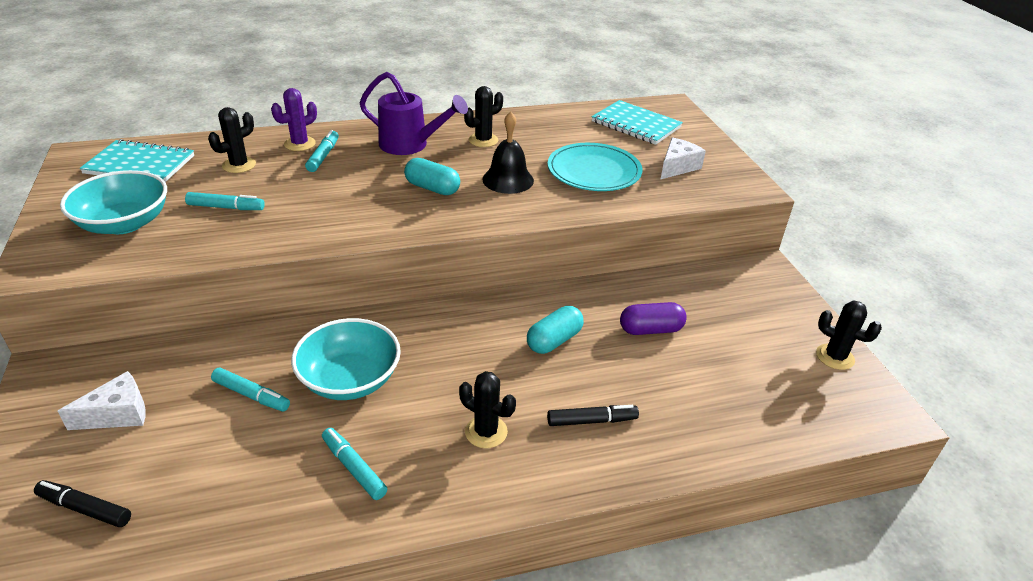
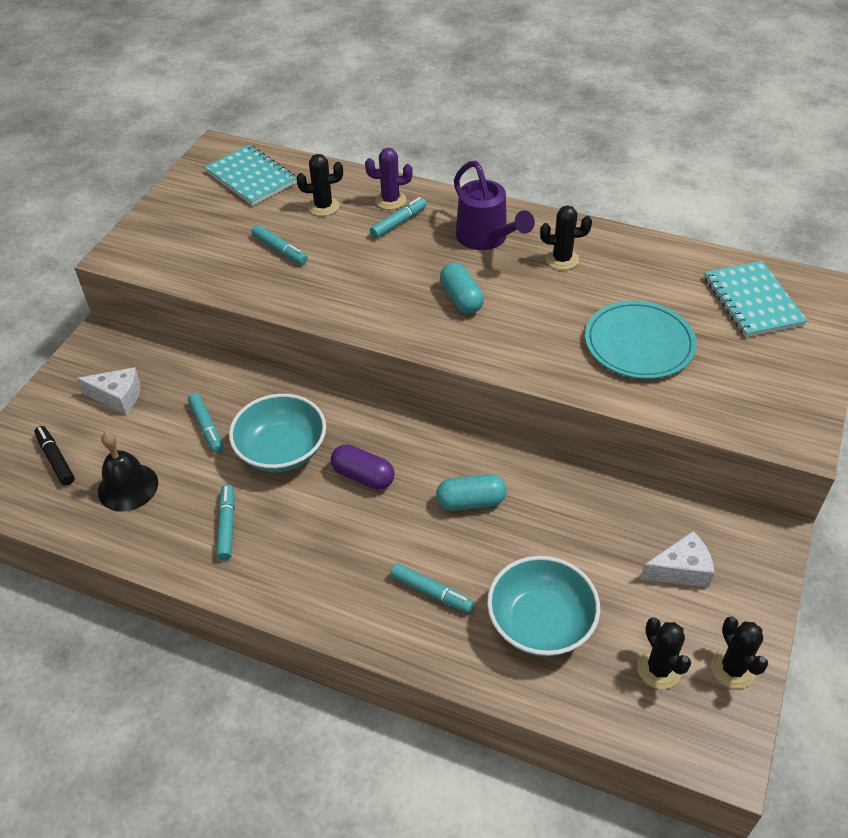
camera: 40 degrees right, 10 degrees up
turquoise bowl [60,170,167,234] -> turquoise bowl moved to [487,556,600,657]
black cactus [459,371,516,448] -> black cactus moved to [637,617,691,689]
black bell [482,111,534,194] -> black bell moved to [98,432,158,512]
black marker [547,405,639,426] -> turquoise marker [390,563,474,613]
purple capsule [620,302,687,335] -> purple capsule moved to [331,444,395,490]
white cheese [660,137,706,180] -> white cheese moved to [640,531,714,588]

